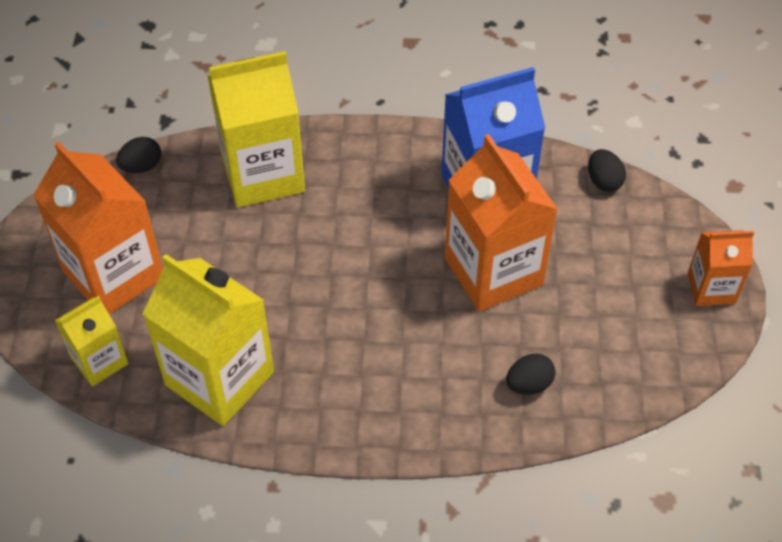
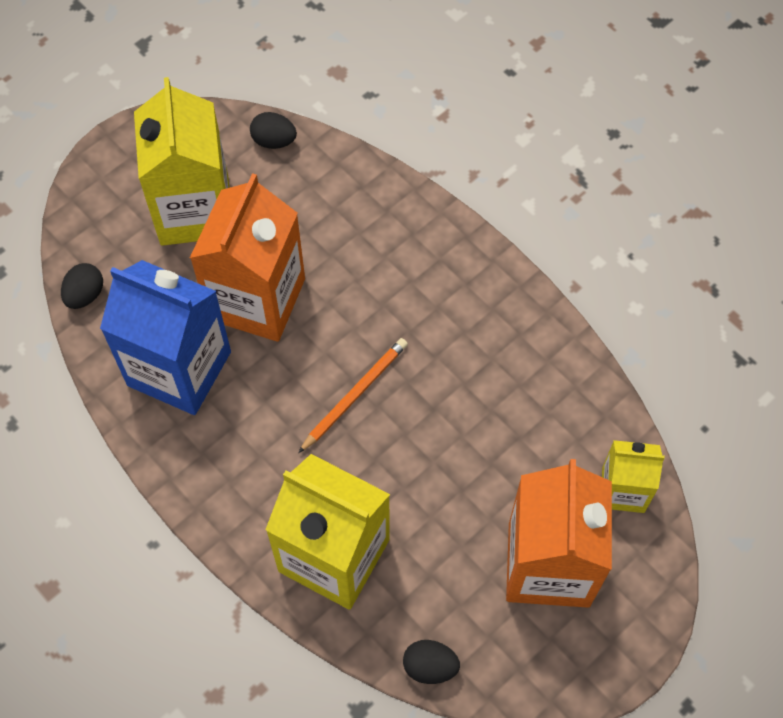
camera: 135 degrees left, 10 degrees up
yellow carton [143,254,274,426] -> yellow carton moved to [134,77,229,246]
black egg [506,353,555,395] -> black egg moved to [250,112,297,149]
orange carton [688,230,754,306] -> none
none -> orange pencil [298,338,408,453]

